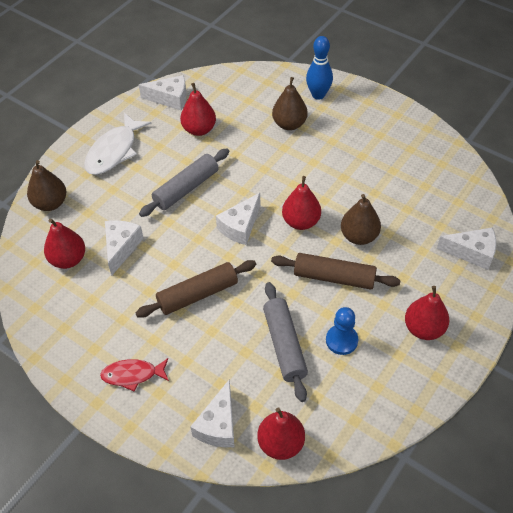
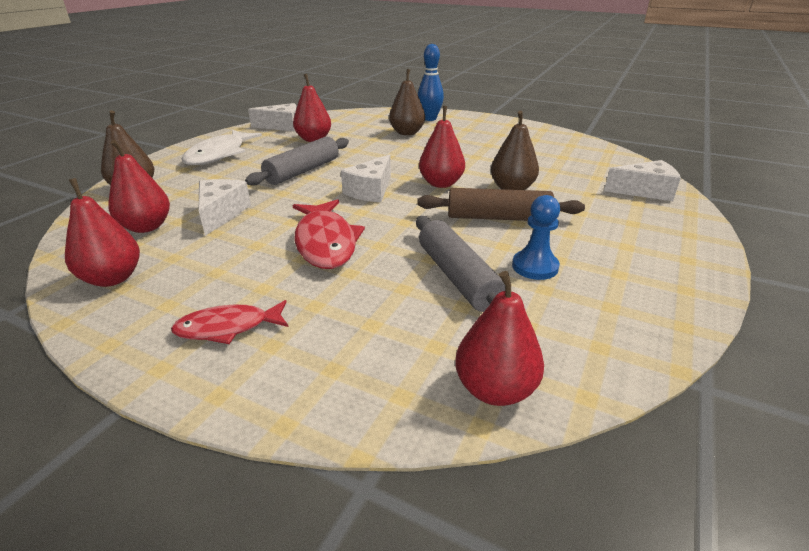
camera: 10 degrees left, 20 degrees down
brown rolling pin [136,260,256,318] -> red fish [293,199,365,269]
white cheese [190,380,235,448] -> none
red pear [405,286,449,340] -> red pear moved to [65,178,140,287]

